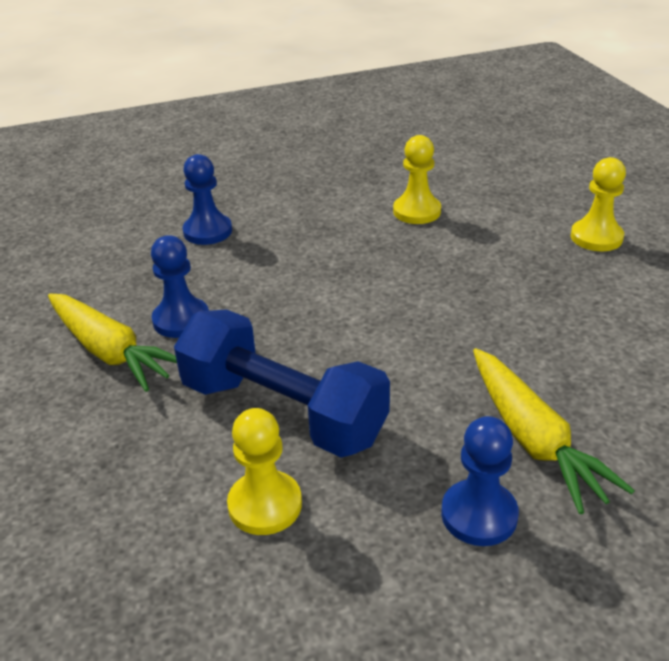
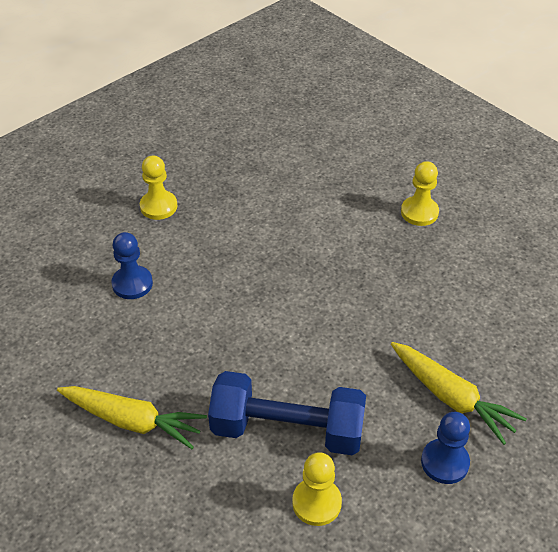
camera: 25 degrees left, 10 degrees up
blue pawn [151,235,209,338] -> none
yellow pawn [393,135,441,224] -> yellow pawn moved to [140,155,177,220]

